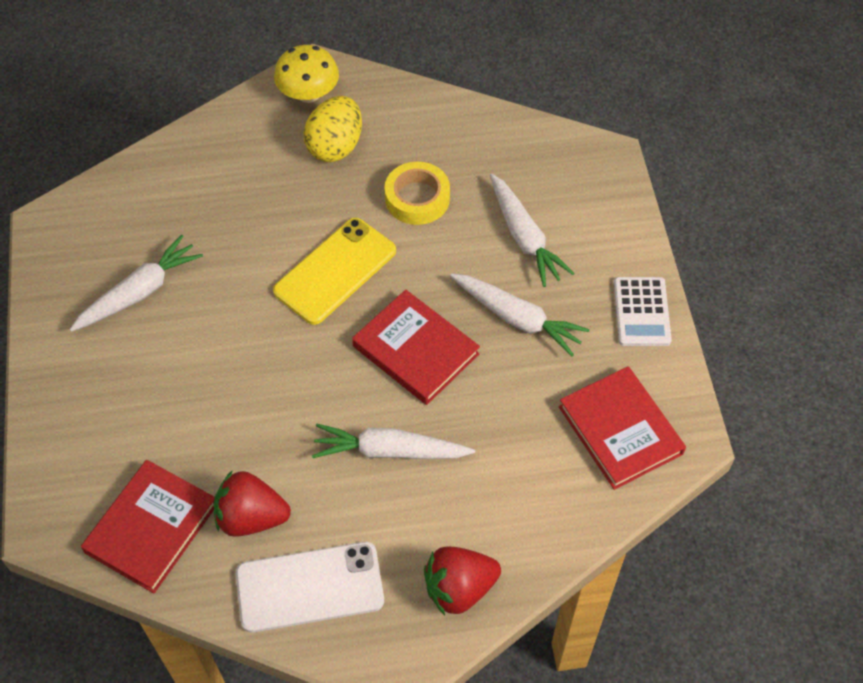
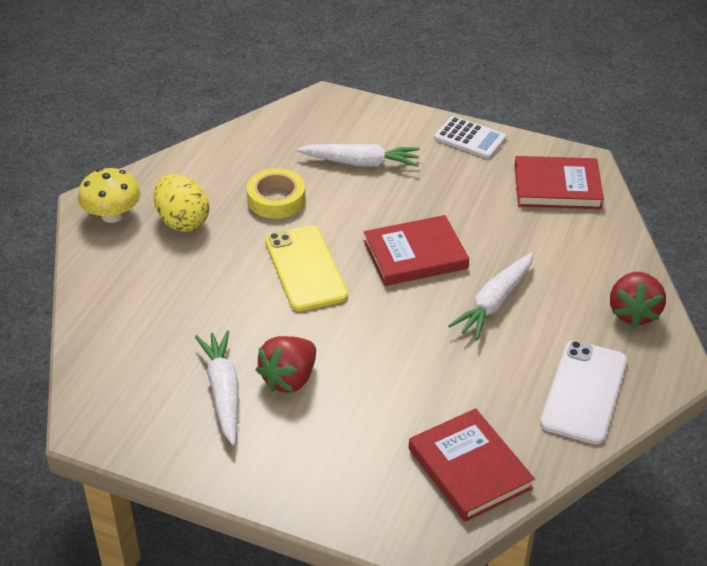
camera: 60 degrees left, 15 degrees down
red strawberry [214,470,291,537] -> red strawberry moved to [256,336,316,393]
white carrot [450,274,590,356] -> none

